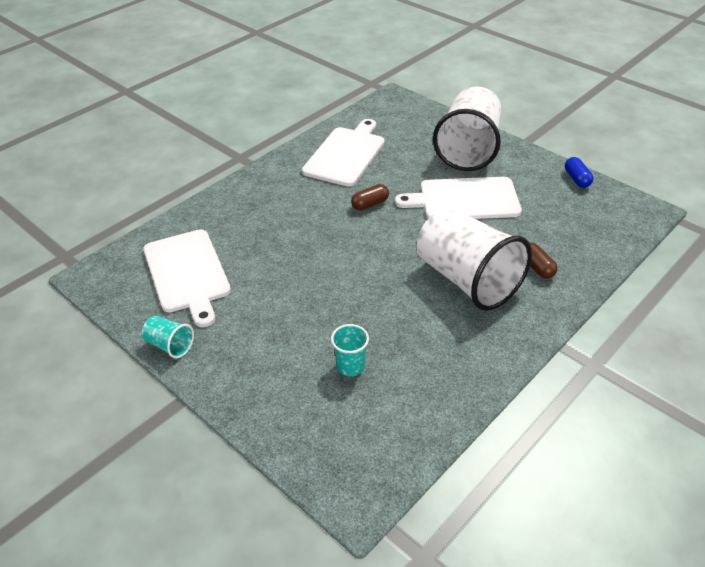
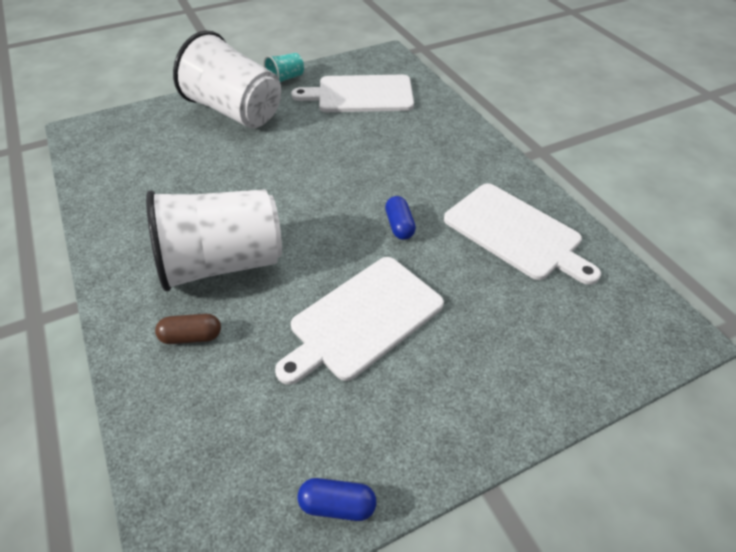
camera: 110 degrees right, 5 degrees up
turquoise cup [331,324,369,376] -> none
brown capsule [351,184,389,210] -> blue capsule [385,196,416,240]
white cutting board [395,177,522,219] -> white cutting board turned 150 degrees counterclockwise [275,257,444,385]
white cup [433,86,502,171] -> white cup moved to [173,30,281,128]

